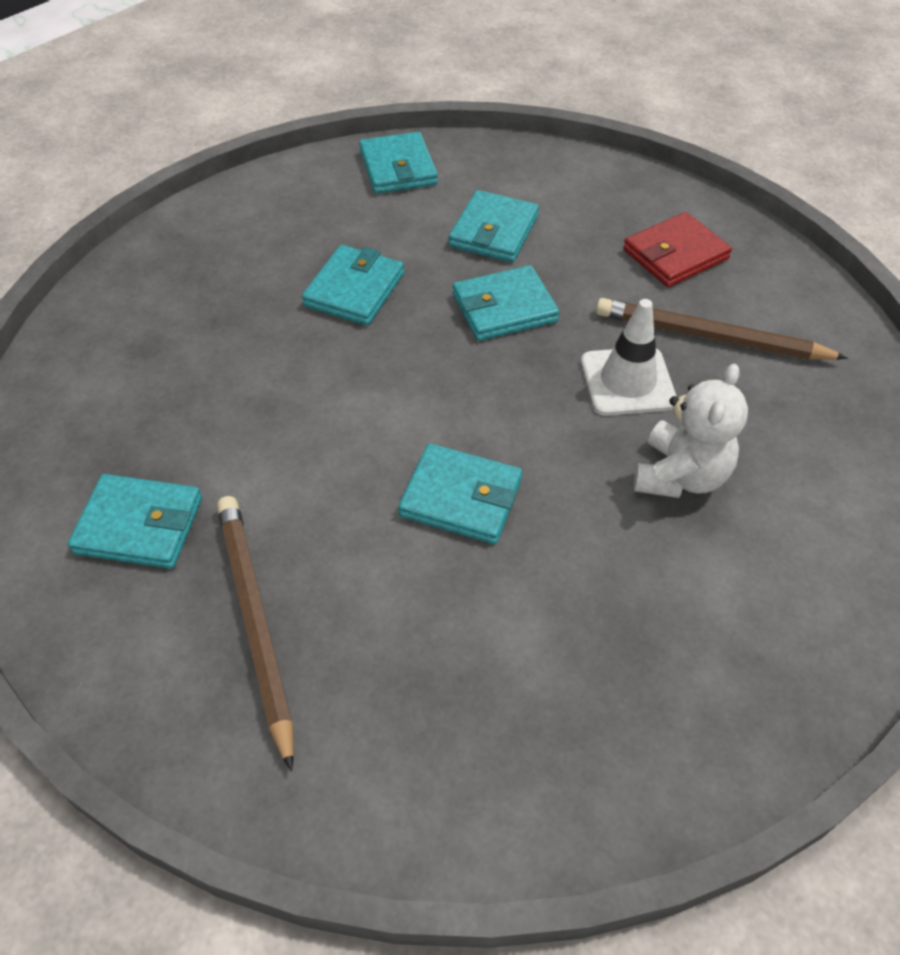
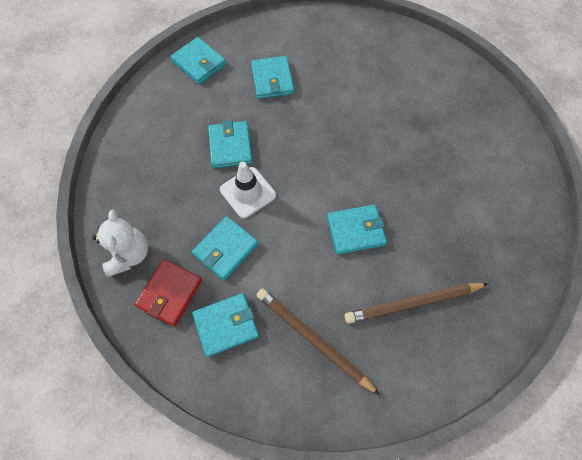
camera: 30 degrees left, 15 degrees up
turquoise wallet [453,265,559,341] -> turquoise wallet moved to [192,216,258,281]
white traffic cone [581,299,677,416] -> white traffic cone moved to [220,162,276,218]
brown pencil [596,298,848,360] -> brown pencil moved to [345,283,488,324]
red wallet [623,212,732,287] -> red wallet moved to [135,259,202,326]
white teddy bear [634,364,748,498] -> white teddy bear moved to [92,210,148,277]

